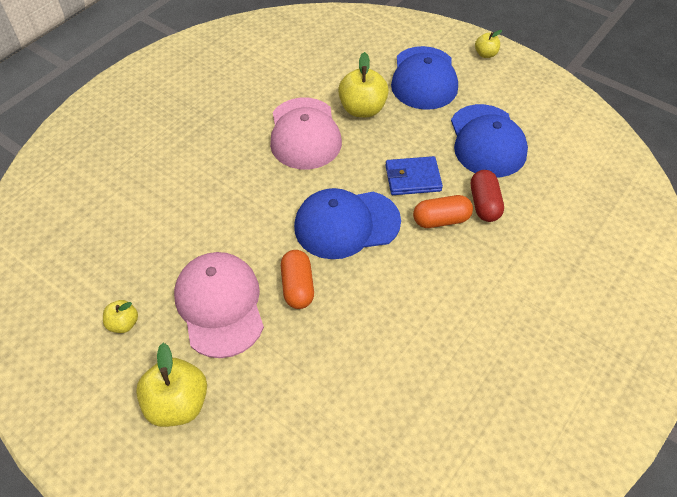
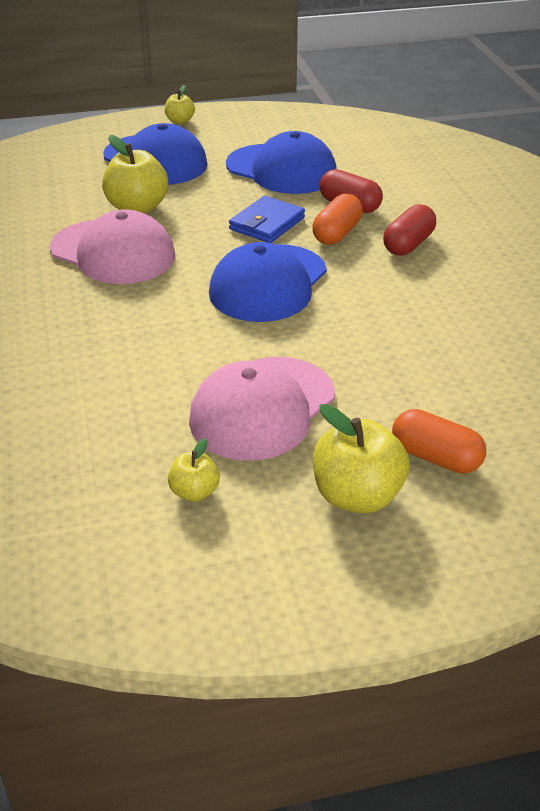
camera: 50 degrees left, 15 degrees down
pink cap [174,252,264,358] -> pink cap turned 75 degrees counterclockwise [189,357,335,461]
orange capsule [281,250,314,309] -> orange capsule moved to [392,409,486,474]
none -> red capsule [383,204,436,256]

